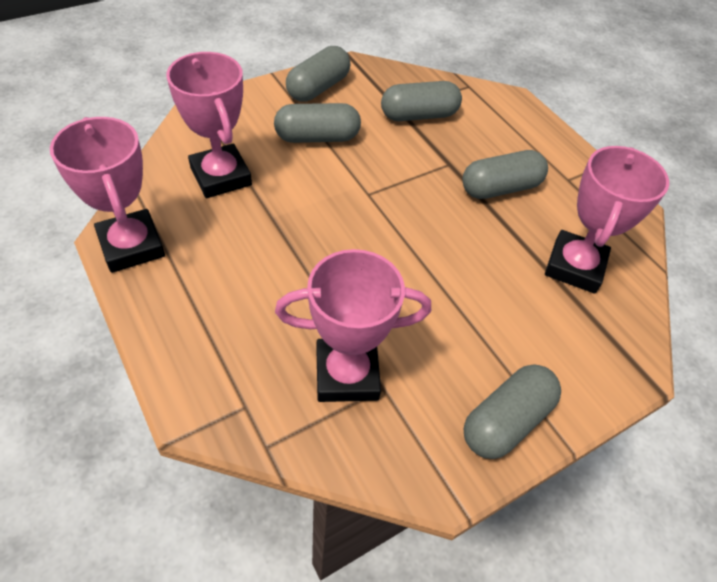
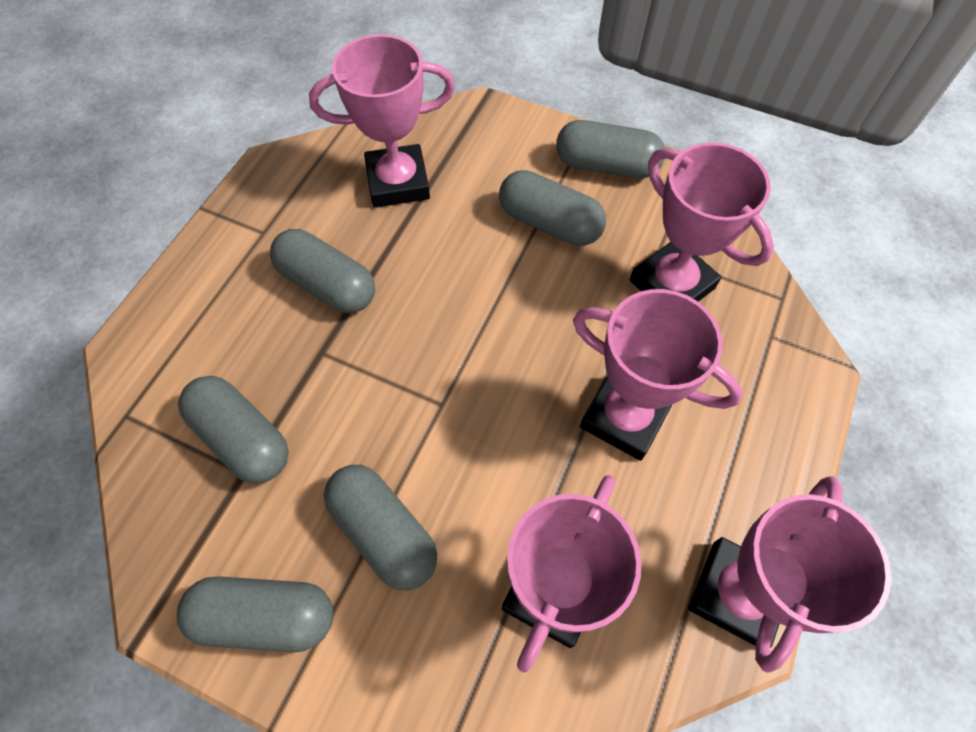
camera: 120 degrees left, 10 degrees up
none -> grey capsule [499,170,606,246]
none -> pink trophy [573,289,743,461]

